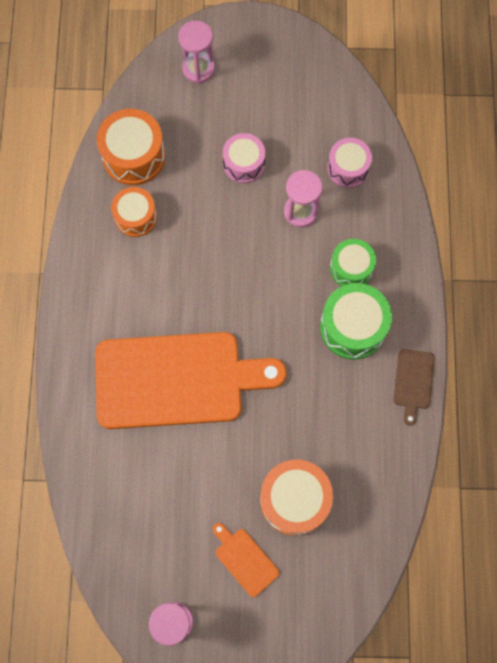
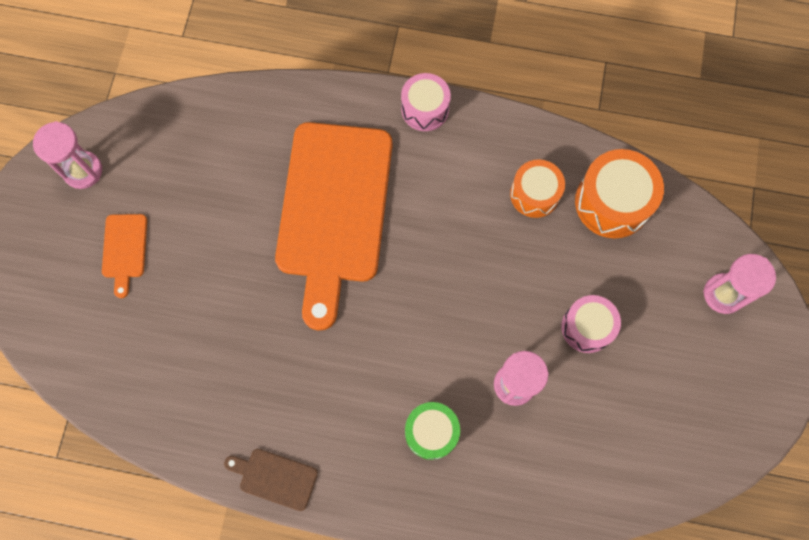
camera: 100 degrees right, 0 degrees up
orange cutting board [213,523,279,597] -> orange cutting board turned 120 degrees clockwise [102,214,147,298]
orange drum [260,459,333,536] -> none
green drum [320,283,392,360] -> none
pink drum [327,138,372,188] -> pink drum moved to [401,73,451,131]

